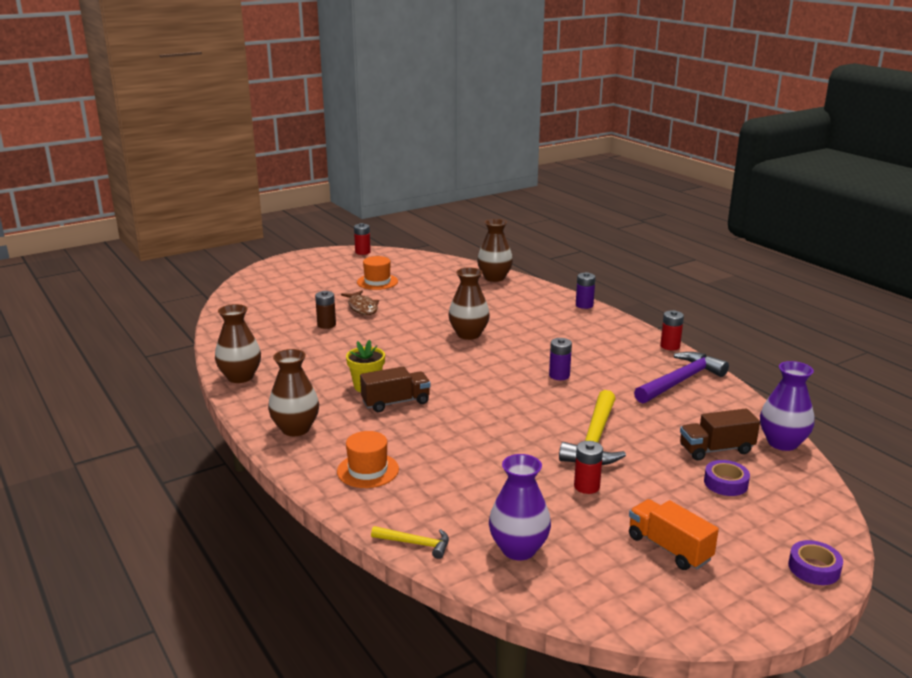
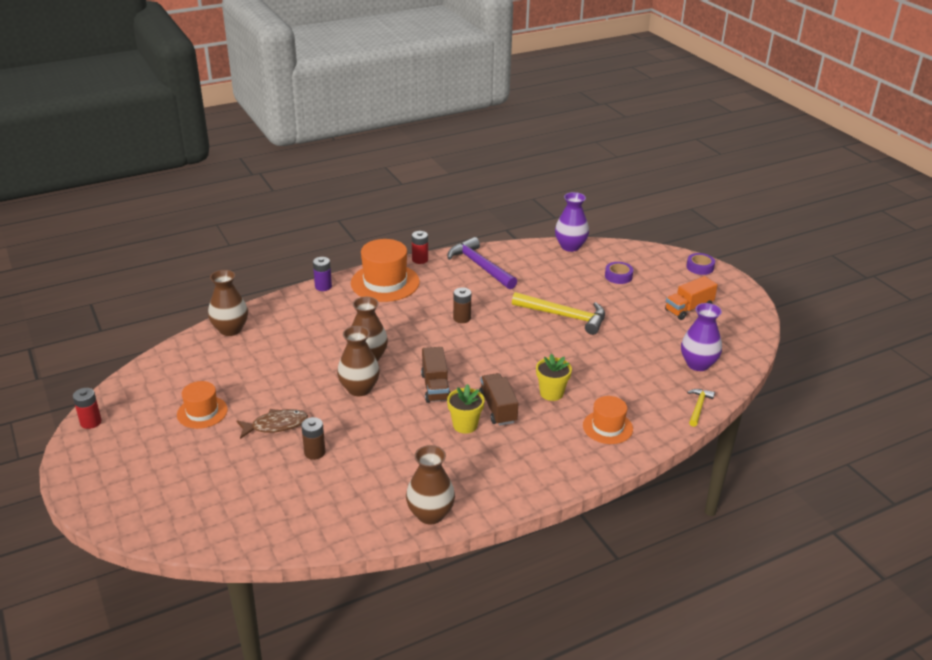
camera: 85 degrees left, 10 degrees up
brown vase [268,349,319,436] -> brown vase moved to [337,326,380,396]
purple battery [549,338,572,380] -> brown battery [453,287,471,323]
red battery [574,441,603,494] -> none
brown truck [680,408,760,461] -> brown truck moved to [421,347,450,403]
none -> orange hat [351,239,420,302]
none -> yellow flower pot [536,354,572,401]

